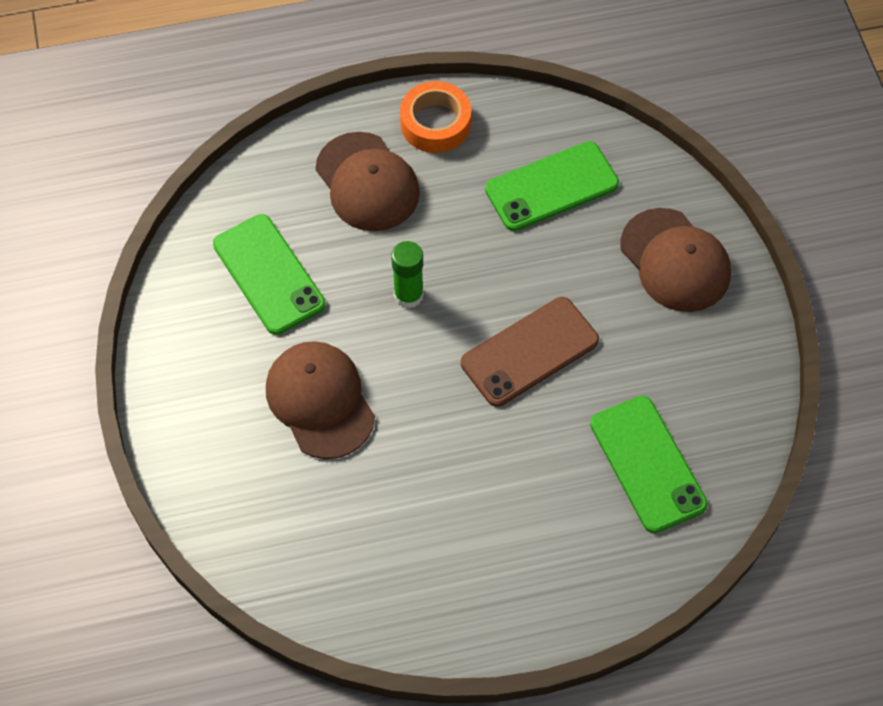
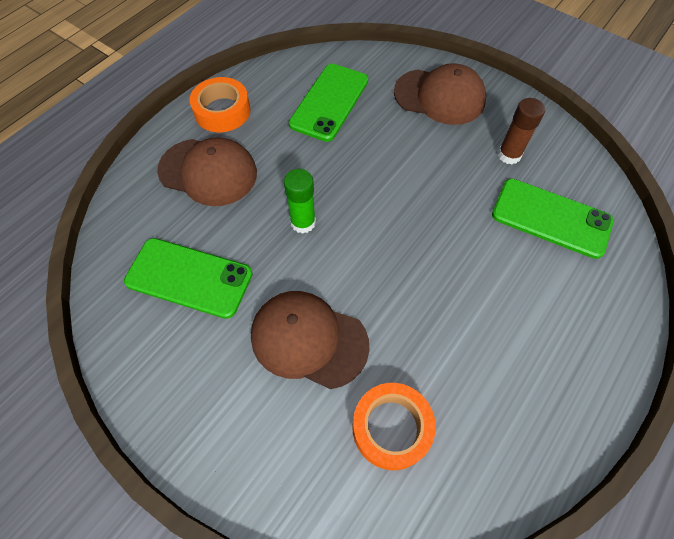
camera: 40 degrees left, 0 degrees up
brown phone [461,297,599,407] -> none
none -> orange tape [352,383,436,470]
none -> brown glue stick [498,98,545,164]

